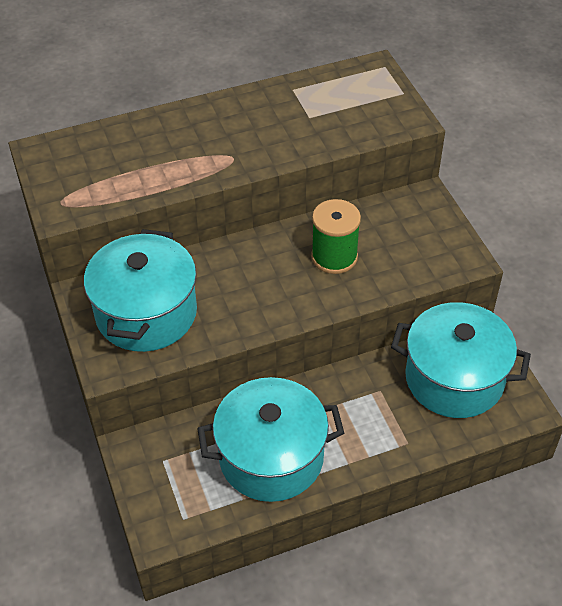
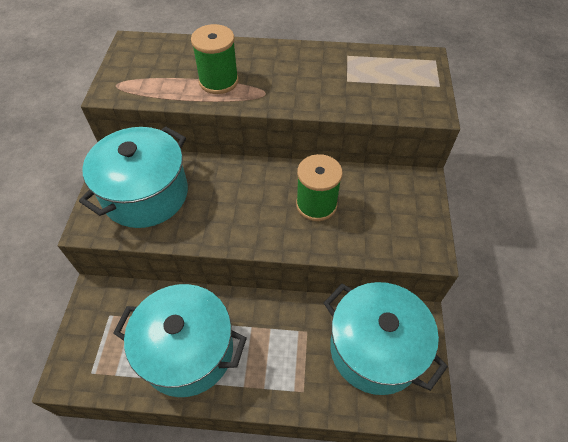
camera: 25 degrees right, 5 degrees up
none -> green spool [191,24,239,94]

